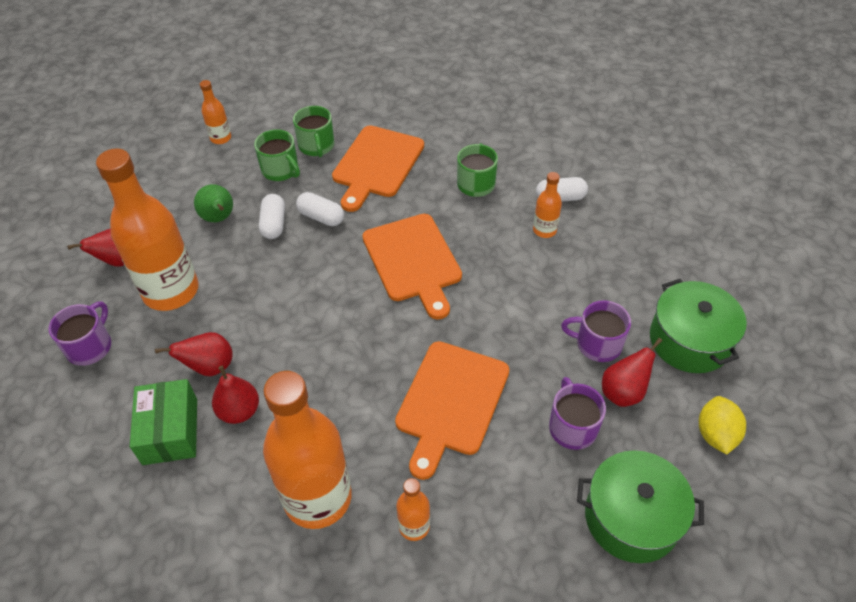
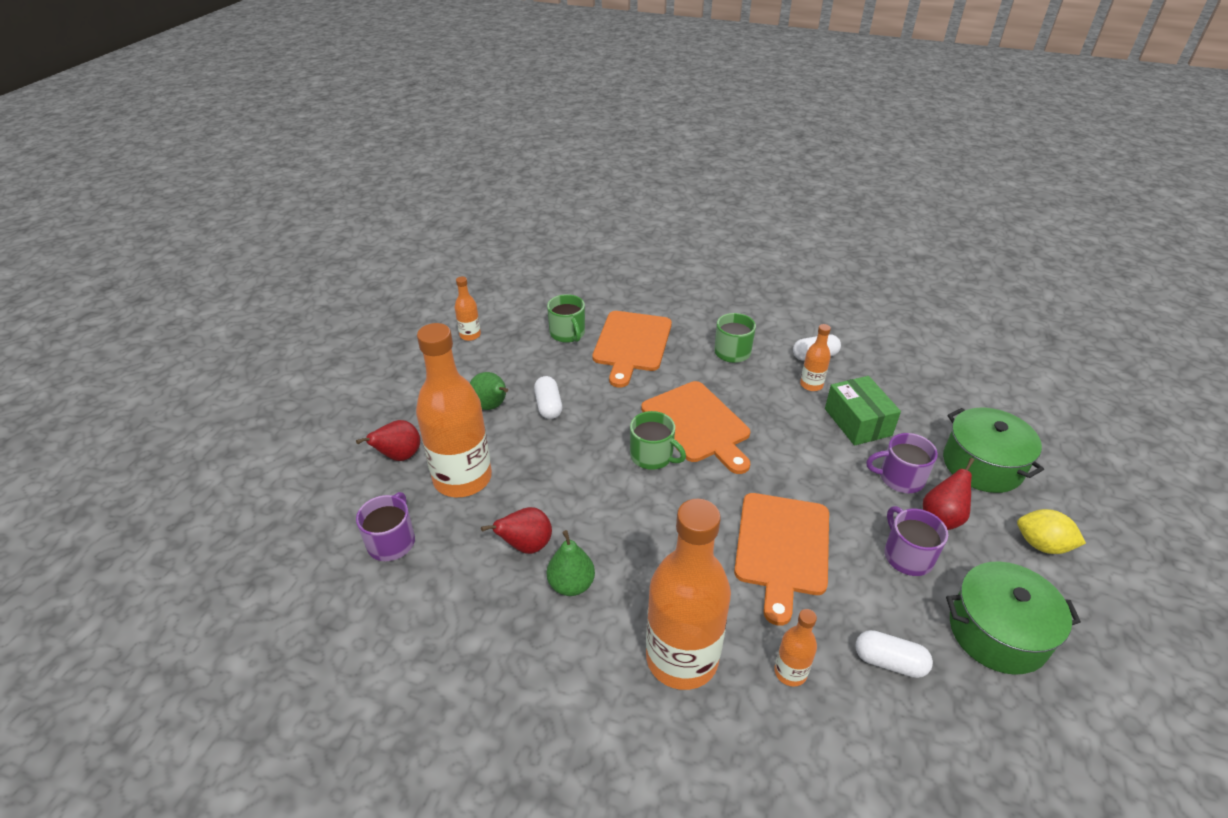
camera: 10 degrees left, 10 degrees down
green box [130,379,197,465] -> green box moved to [825,376,901,446]
red pear [212,366,259,424] -> green pear [547,530,595,596]
green mug [254,129,300,181] -> green mug moved to [630,411,686,470]
white capsule [296,192,344,226] -> white capsule moved to [855,630,933,678]
yellow lemon [699,396,746,455] -> yellow lemon turned 60 degrees counterclockwise [1017,509,1086,554]

